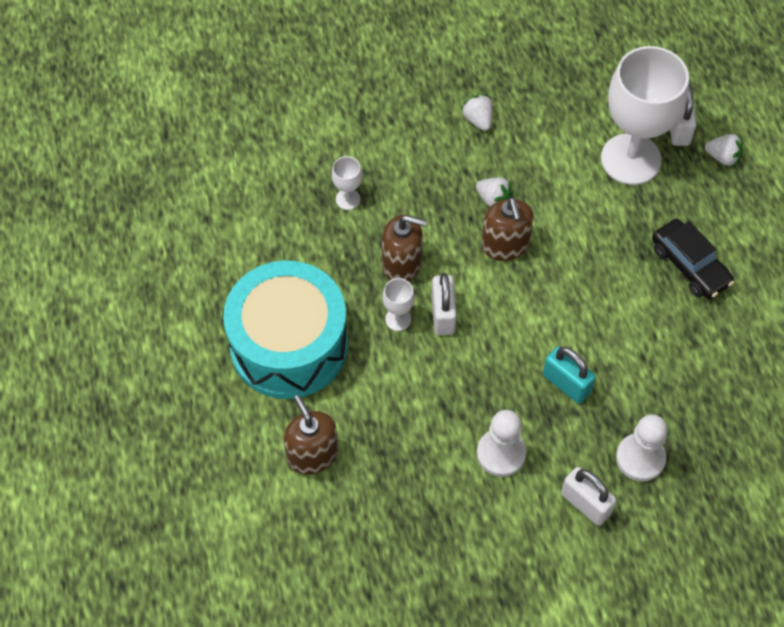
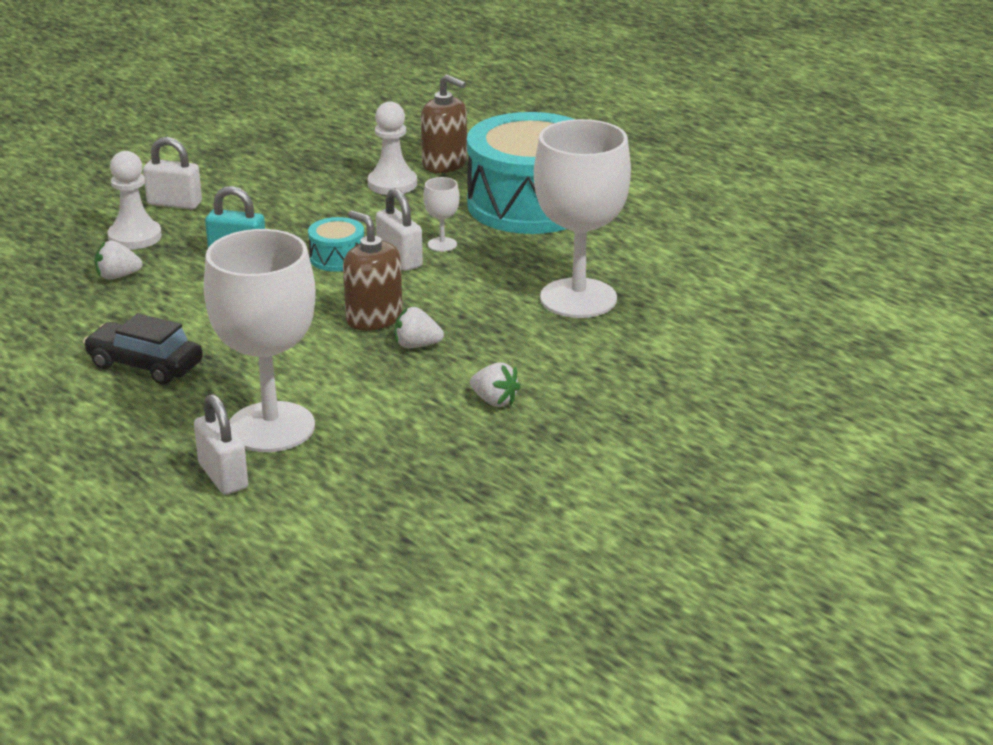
camera: 150 degrees right, 30 degrees down
white goblet [332,156,362,210] -> white goblet [534,119,631,318], size x2.48
brown soap dispenser [382,215,427,282] -> none
white pawn [477,410,526,477] -> white pawn moved to [368,101,417,195]
white strawberry [705,134,743,167] -> white strawberry moved to [95,240,142,279]
none -> turquoise drum [308,217,364,272]

